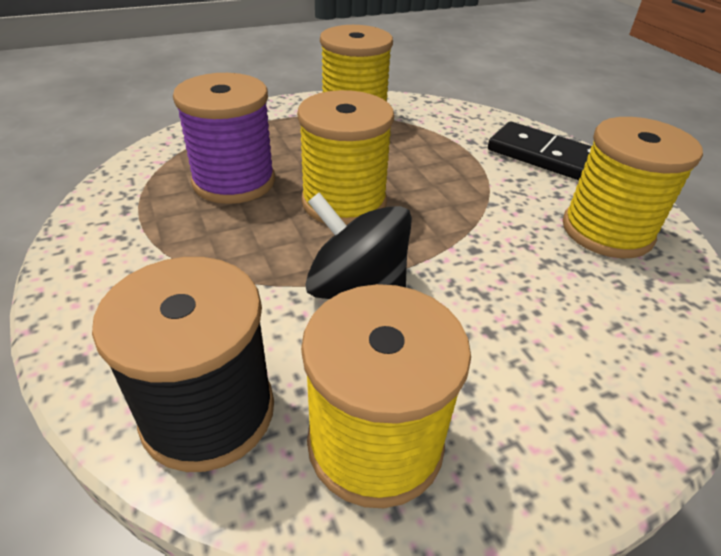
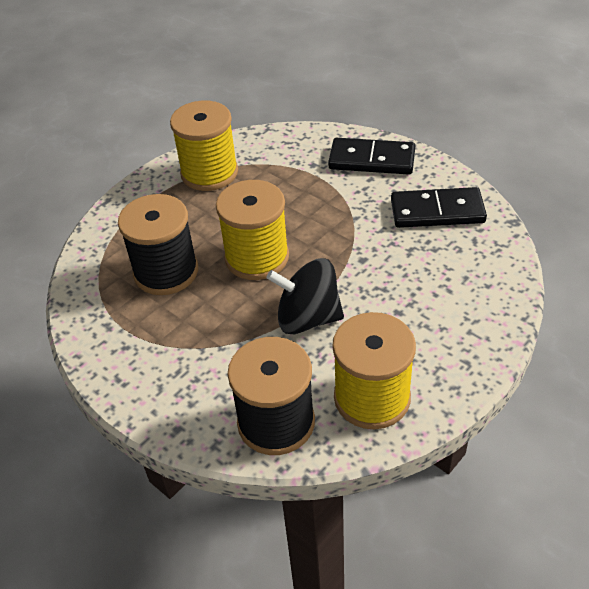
camera: 20 degrees left, 5 degrees up
purple spool [173,73,275,204] -> black spool [118,194,198,295]
yellow spool [563,117,703,259] -> black domino [391,187,487,228]

